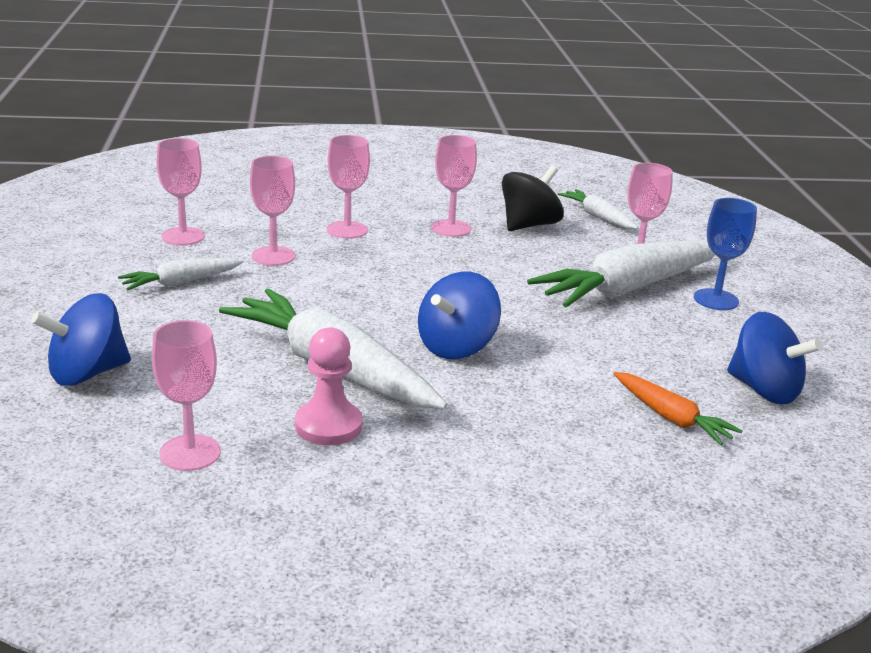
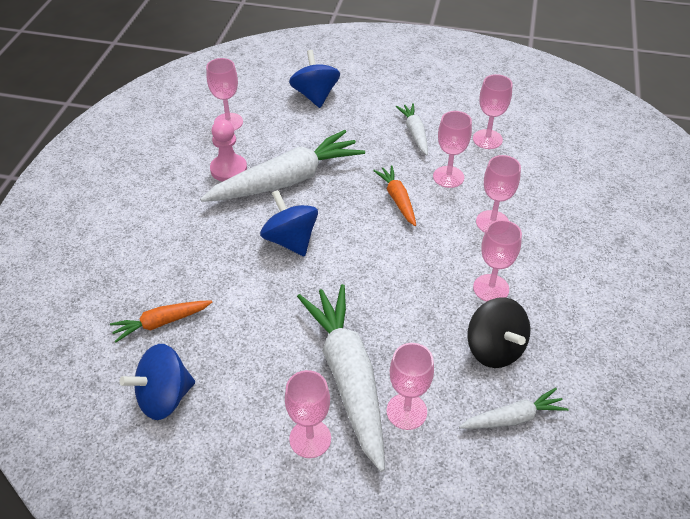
camera: 110 degrees right, 20 degrees up
blue goblet [694,198,757,310] -> pink goblet [285,370,331,458]
none -> orange carrot [373,165,416,226]

